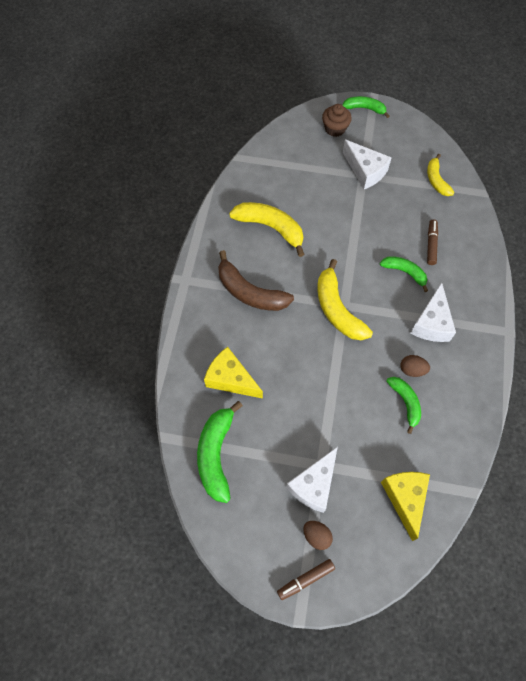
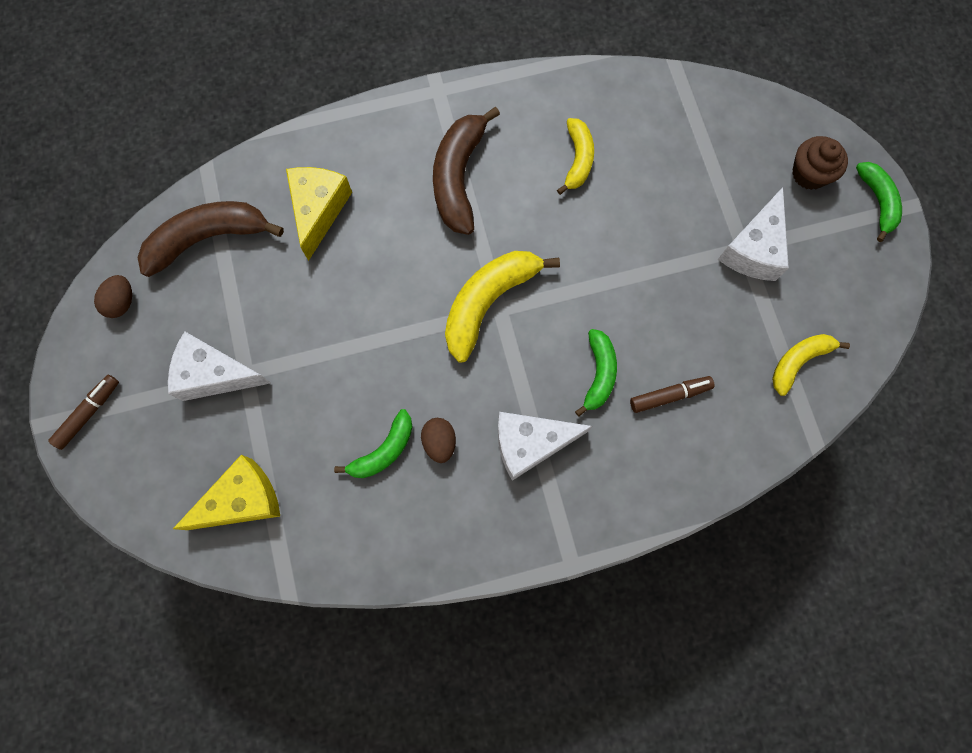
camera: 65 degrees right, 10 degrees up
green banana [197,401,243,503] -> brown banana [137,201,284,277]
yellow banana [229,202,305,257] -> yellow banana [557,118,594,195], size x0.61
brown marker [277,559,335,600] -> brown marker turned 90 degrees clockwise [48,375,119,450]
brown egg [303,521,333,550] -> brown egg moved to [94,275,132,318]

